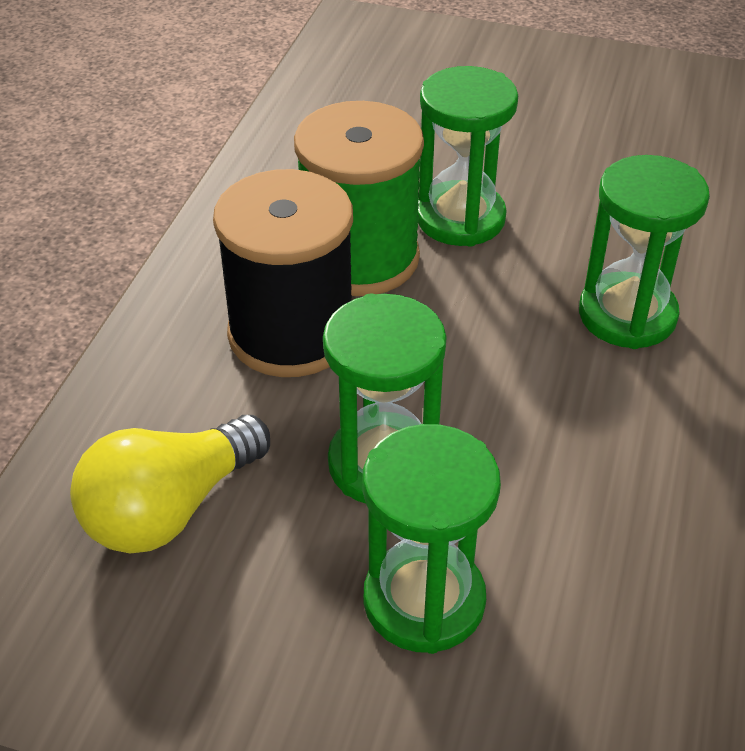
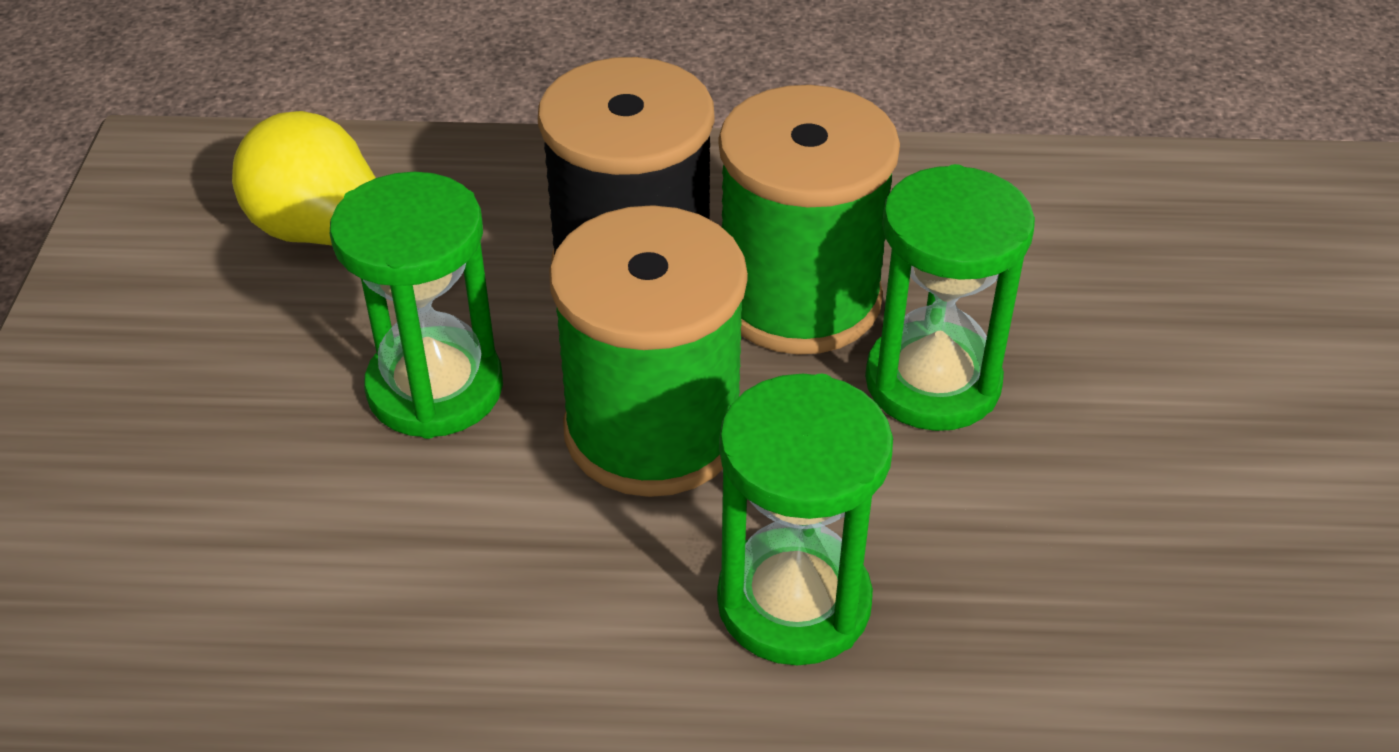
camera: 75 degrees right, 0 degrees up
green hourglass [362,424,501,654] -> none
none -> green spool [549,205,748,497]

